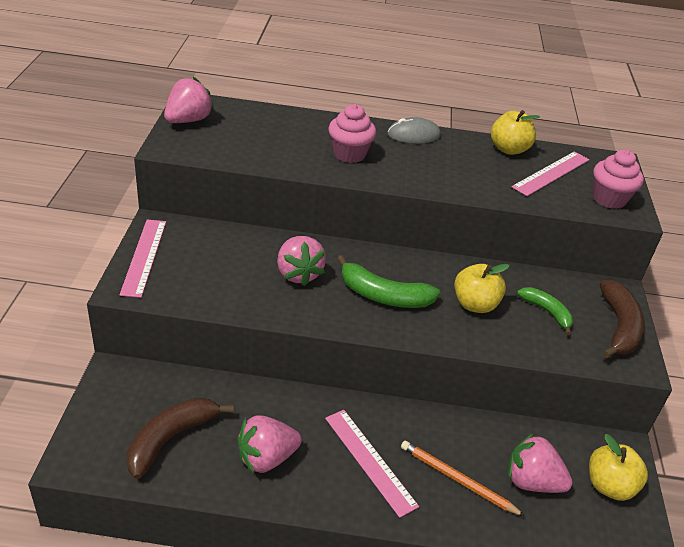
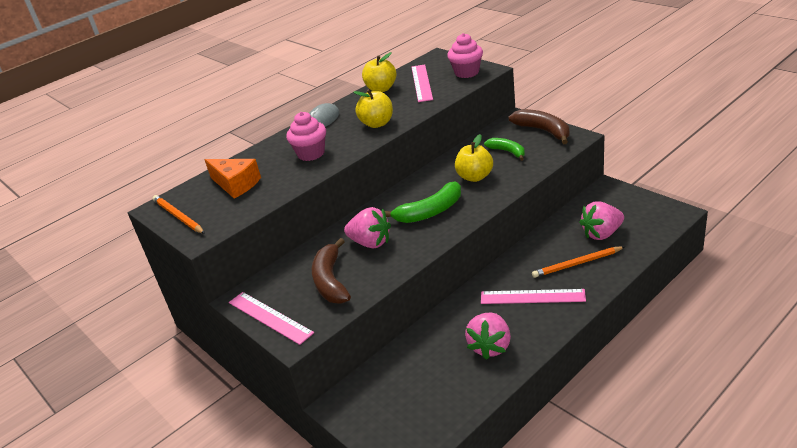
camera: 40 degrees left, 5 degrees down
brown banana [127,398,234,479] -> brown banana moved to [312,238,351,304]
pink strawberry [164,77,214,123] -> orange pencil [153,195,205,234]
green banana [517,287,573,335] -> green banana turned 45 degrees clockwise [484,138,525,161]
yellow apple [589,434,648,501] -> yellow apple moved to [353,89,393,128]
none -> orange cheese [205,159,261,199]

